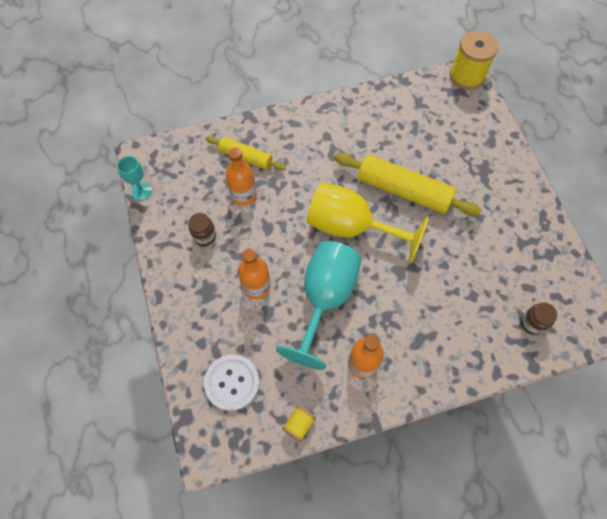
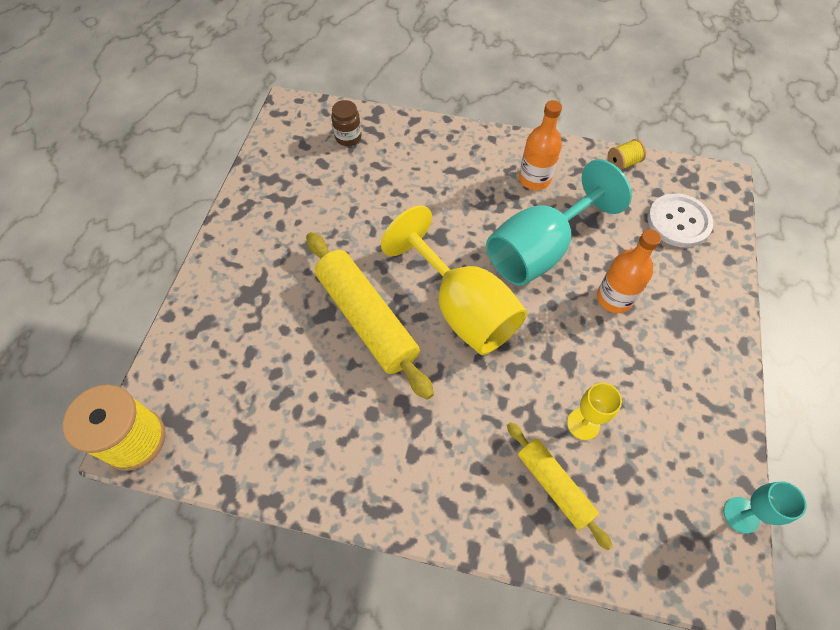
camera: 150 degrees left, 5 degrees down
brown jar [189,213,216,246] -> none
orange bottle [225,147,257,206] -> yellow goblet [567,383,622,440]

